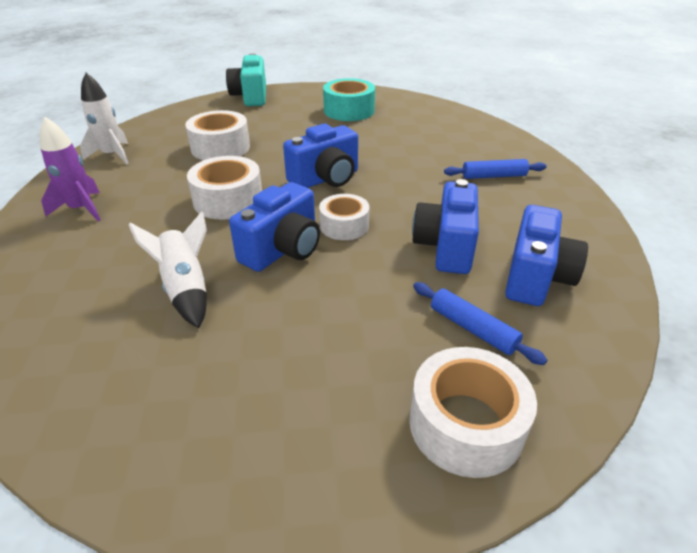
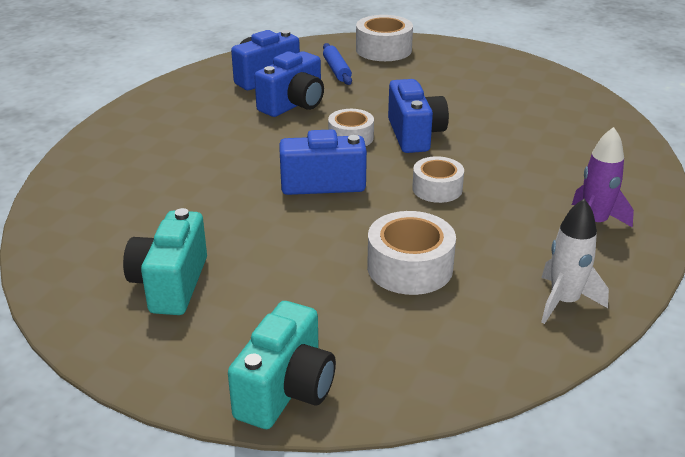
camera: 150 degrees left, 5 degrees down
white rocket [128,211,207,328] -> none
white tape [187,156,262,220] -> white tape [412,156,464,203], size x0.67
blue camera [229,182,320,272] -> blue camera turned 105 degrees clockwise [388,79,449,153]
turquoise tape [323,78,375,121] -> turquoise camera [123,208,207,315]
blue rolling pin [444,159,547,179] -> none

